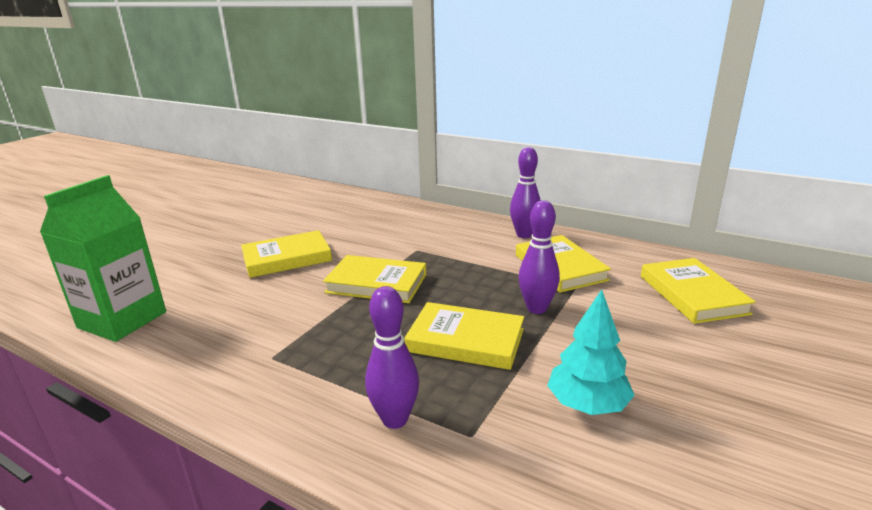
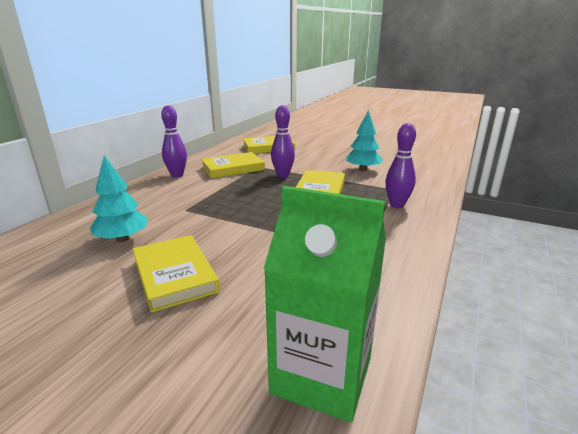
camera: 95 degrees left, 0 degrees up
yellow book [323,255,426,303] -> none
none -> turquoise tree [90,155,148,242]

